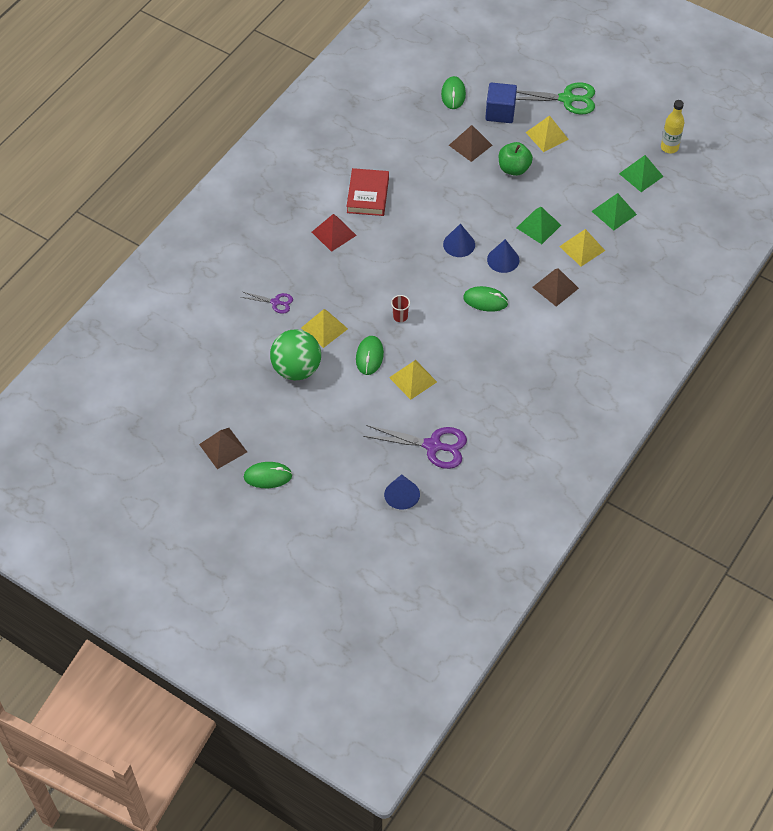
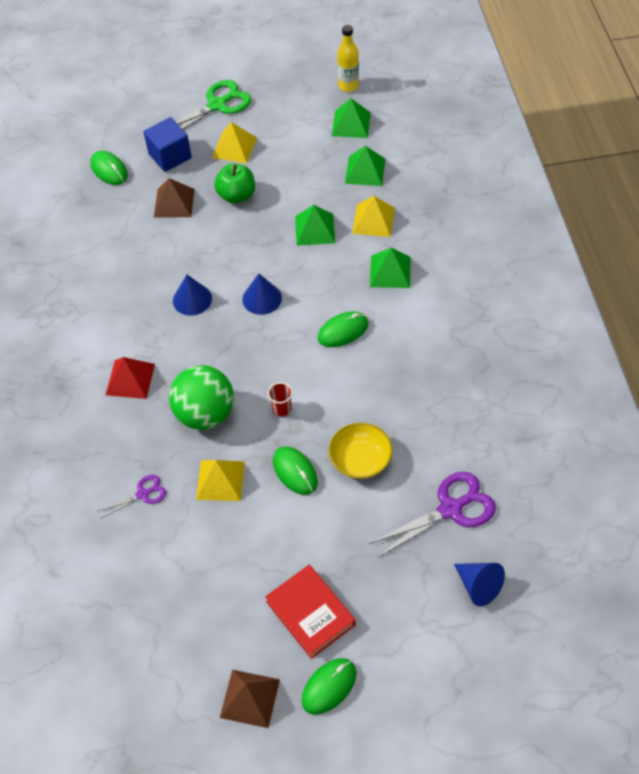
camera: 40 degrees left, 0 degrees up
green ball [270,329,321,380] -> green ball moved to [169,365,234,430]
red book [347,168,389,216] -> red book moved to [265,565,356,659]
yellow pyramid [389,360,437,400] -> yellow bowl [329,422,393,479]
blue cone [487,239,519,273] -> blue cone moved to [173,275,212,316]
brown pyramid [532,268,579,307] -> green pyramid [370,248,411,288]

